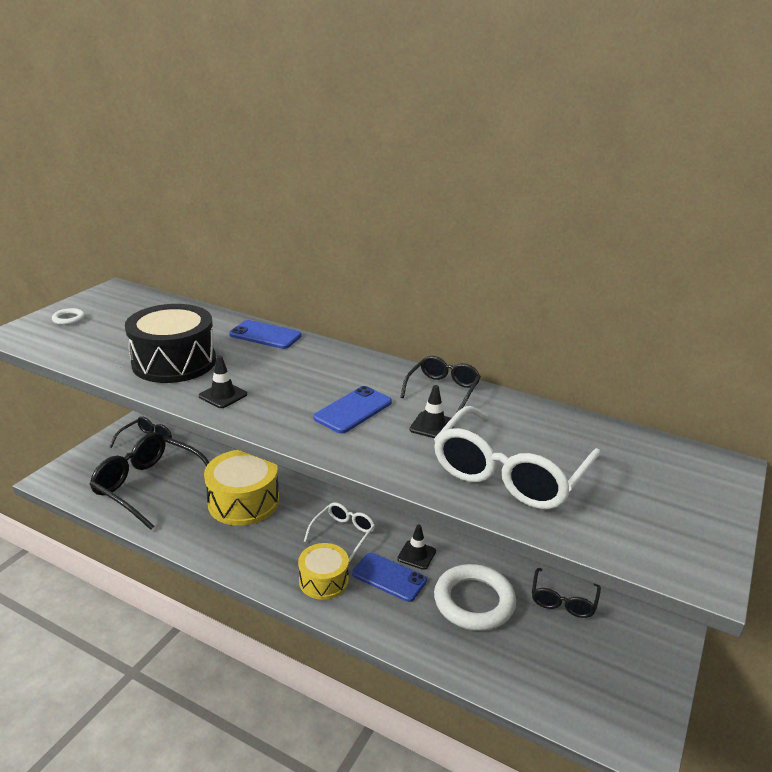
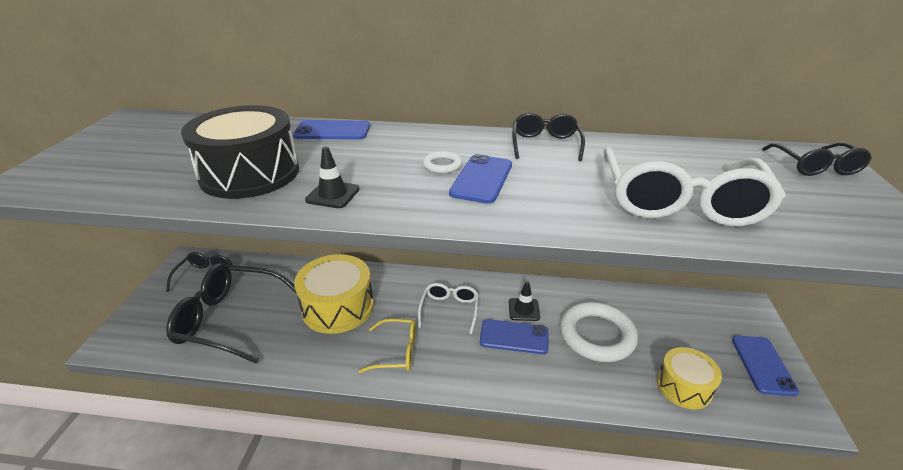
camera: 20 degrees left, 5 degrees up
white ring [52,308,85,325] -> white ring moved to [423,151,462,173]
yellow drum [298,543,349,600] -> yellow drum moved to [657,347,722,409]
black traffic cone [410,385,455,438] -> none
black glasses [532,568,601,618] -> black glasses moved to [762,142,872,176]
none -> yellow glasses [358,318,416,373]
none -> blue phone [732,336,799,396]

